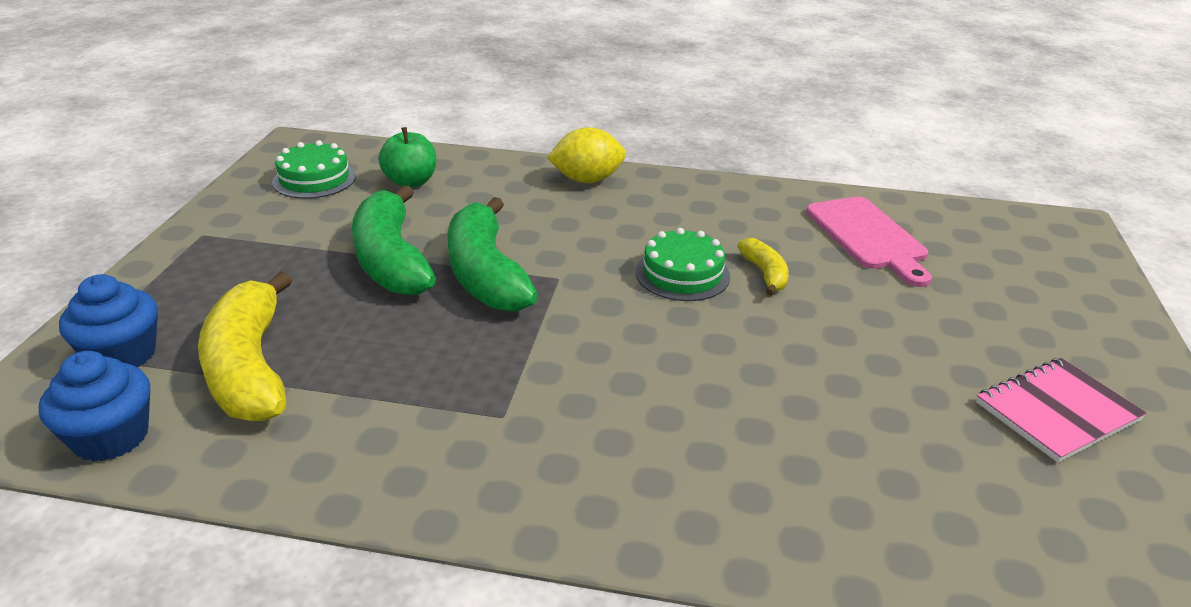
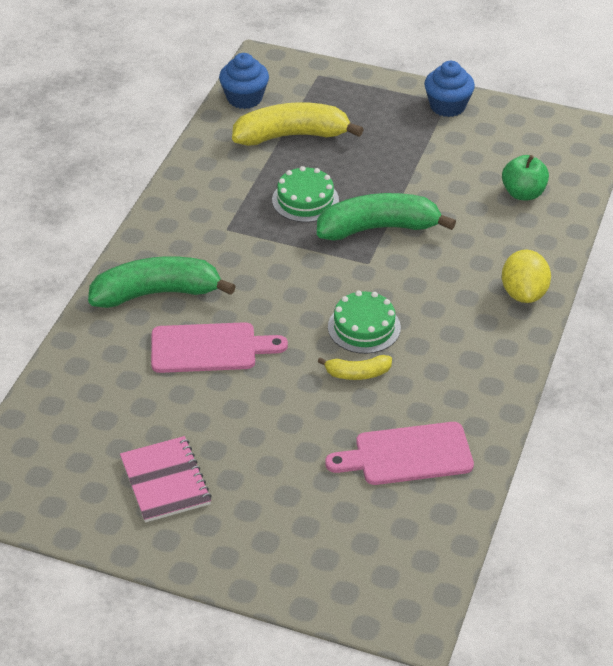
camera: 100 degrees right, 10 degrees up
blue cupcake [59,274,158,368] -> blue cupcake moved to [424,61,475,117]
green cake [272,140,356,199] -> green cake moved to [272,166,339,222]
green banana [352,185,436,295] -> green banana moved to [88,256,236,308]
none -> pink cutting board [151,322,288,373]

